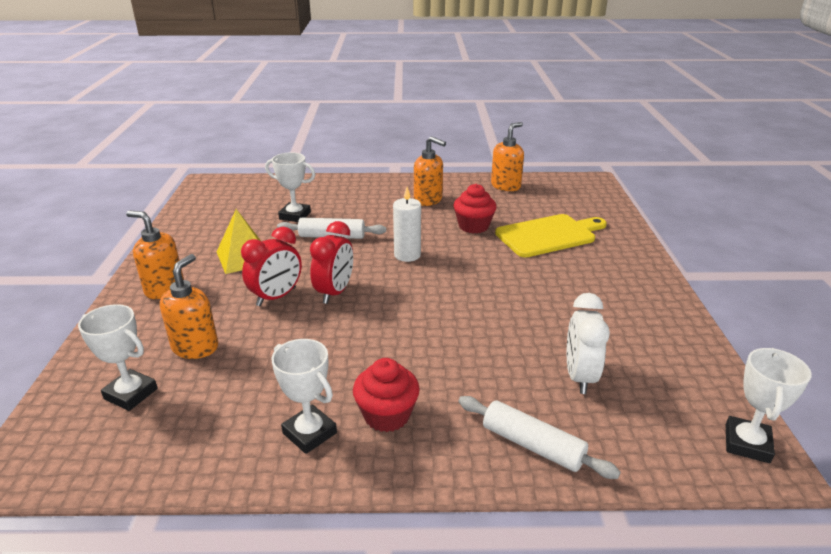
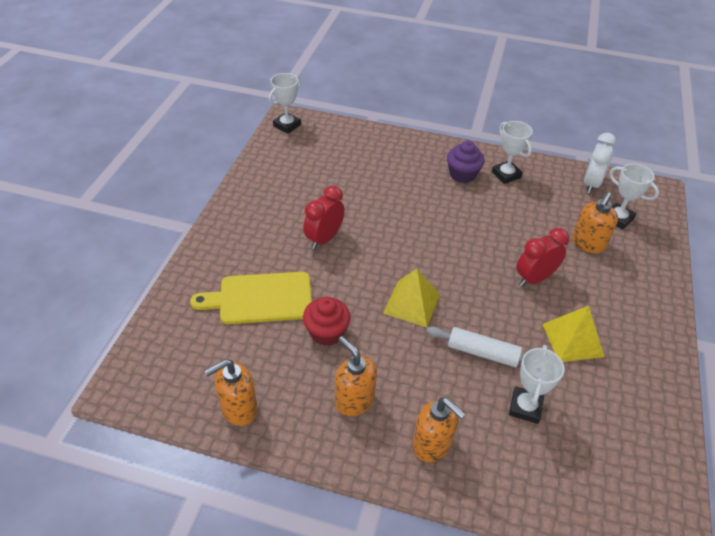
camera: 165 degrees left, 15 degrees up
orange soap dispenser [126,210,184,299] -> orange soap dispenser moved to [413,398,466,462]
white trophy [265,152,315,222] -> white trophy turned 75 degrees clockwise [509,345,564,424]
red clock [310,221,353,304] -> red clock moved to [303,185,345,249]
red cupcake [353,358,420,432] -> purple cupcake [447,141,485,183]
white candle [393,187,421,262] -> yellow pyramid [383,269,440,327]
white rolling pin [458,396,621,479] -> none
white clock [567,293,610,394] -> white clock moved to [584,133,616,194]

